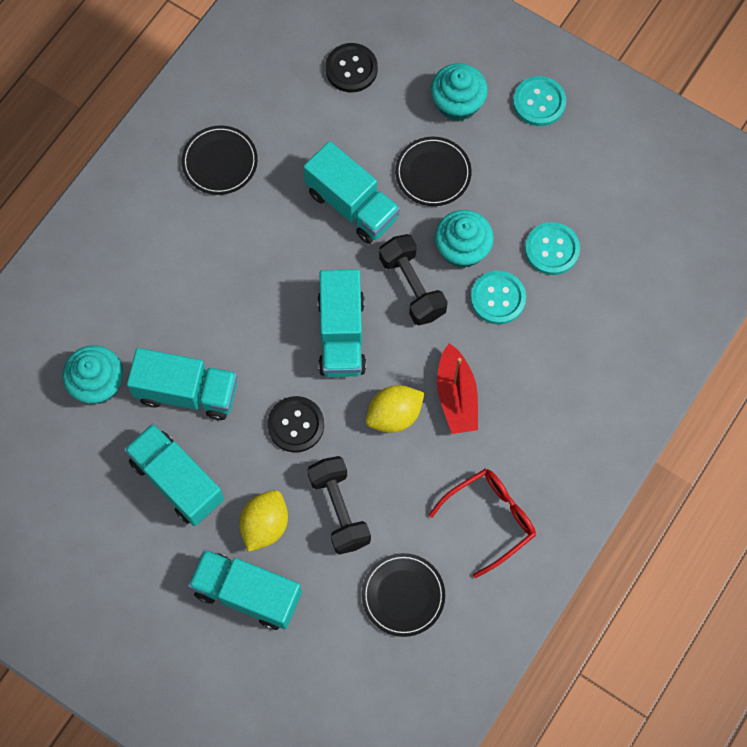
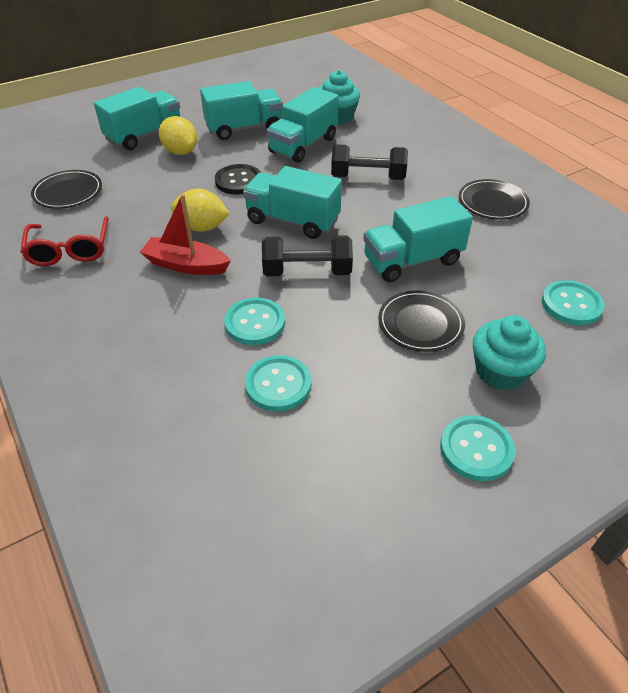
camera: 115 degrees right, 25 degrees down
black dumbbell [307,456,371,555] -> black dumbbell moved to [331,144,408,180]
black button [325,43,378,92] -> turquoise button [542,280,605,325]
yellow lemon [366,385,425,433] -> yellow lemon turned 75 degrees counterclockwise [171,189,230,232]
turquoise cupcake [435,210,494,268] -> none

